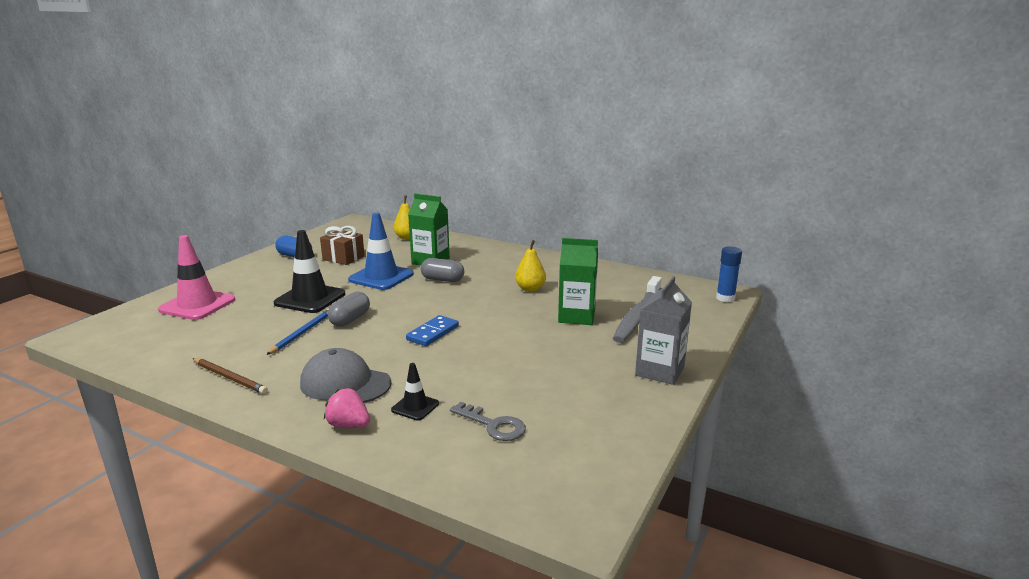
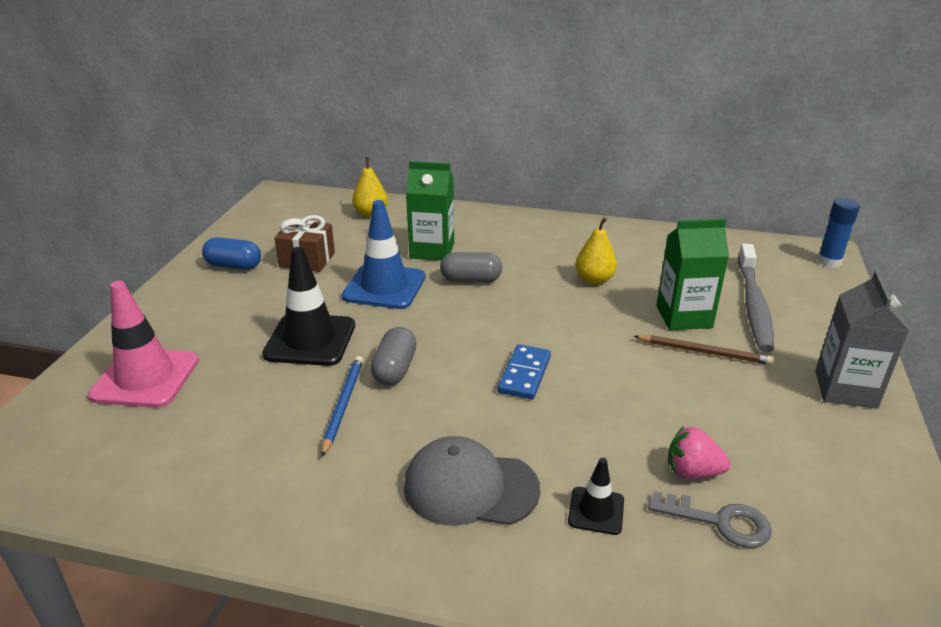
camera: 15 degrees left, 10 degrees up
brown pencil [193,358,268,394] -> brown pencil moved to [634,335,774,365]
pink strawberry [324,388,370,428] -> pink strawberry moved to [668,426,730,479]

